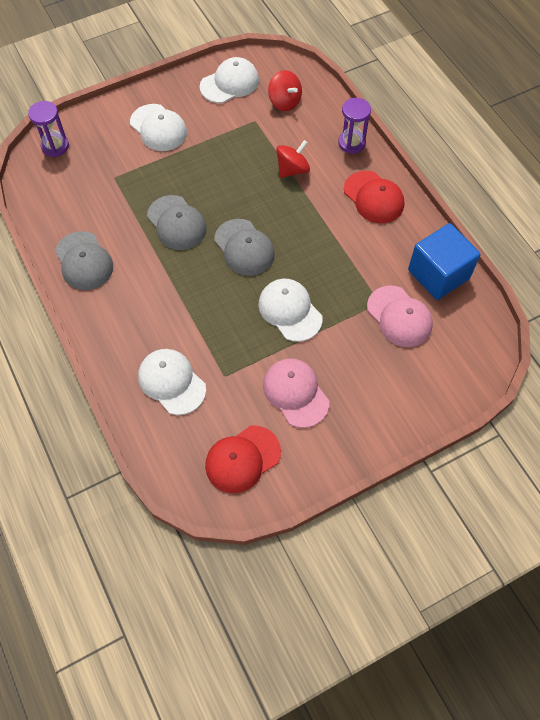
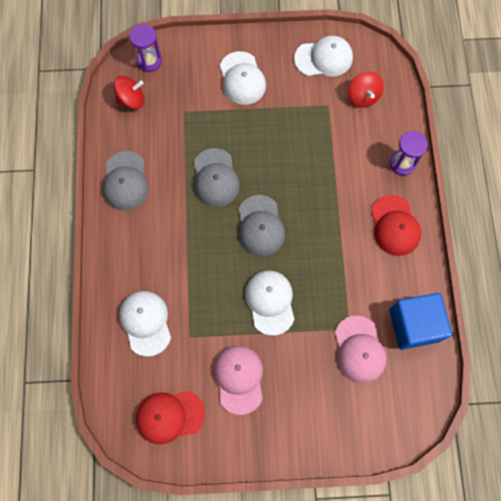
camera: 25 degrees right, 10 degrees up
red spinning top [276,140,310,178] -> red spinning top moved to [114,76,145,109]

